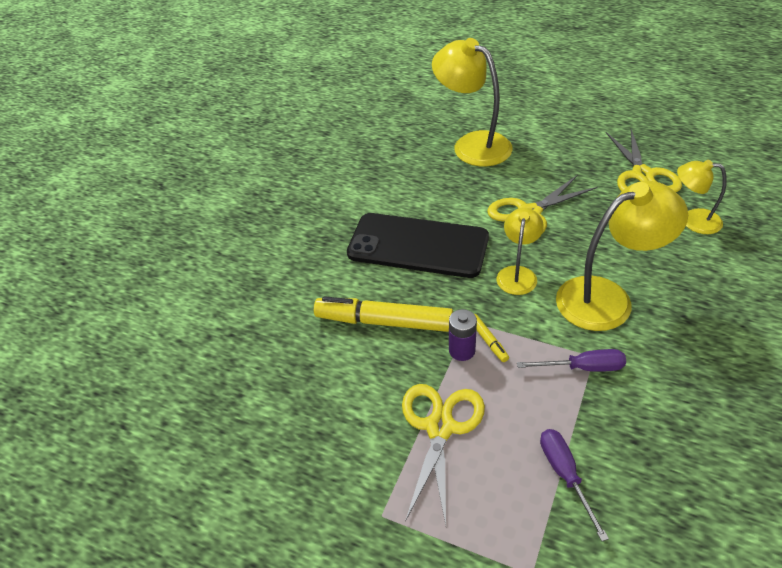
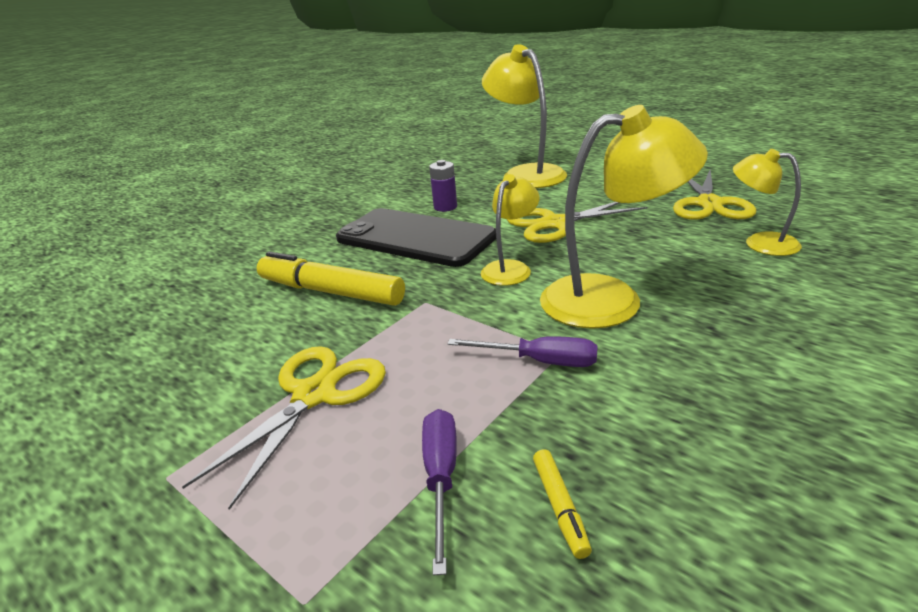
camera: 15 degrees right, 15 degrees down
purple battery [449,309,477,361] -> purple battery moved to [429,160,457,212]
yellow marker [475,314,509,362] -> yellow marker moved to [533,449,592,559]

